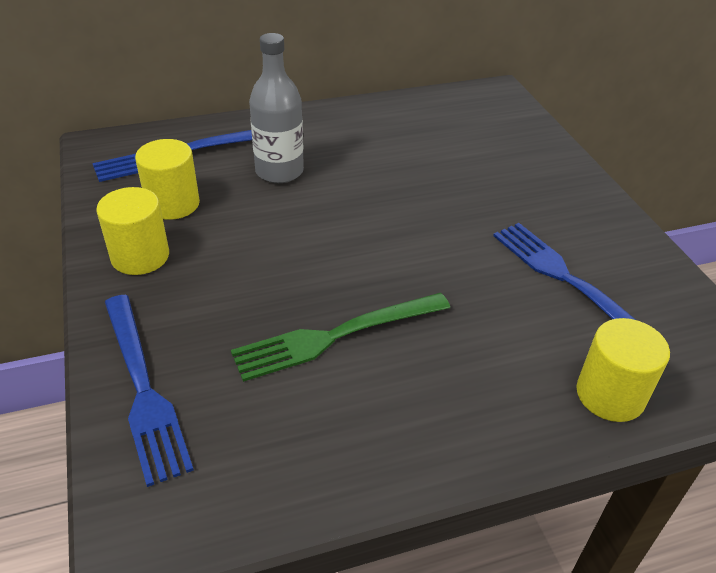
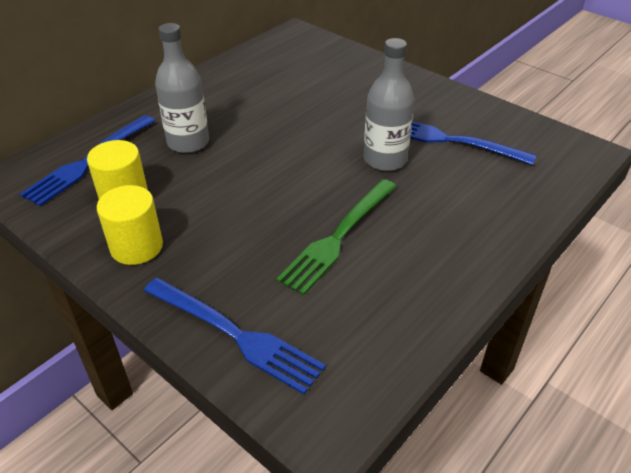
camera: 30 degrees left, 0 degrees up
yellow cylinder [576,318,670,422] -> none
none -> grey bottle [363,38,414,171]

